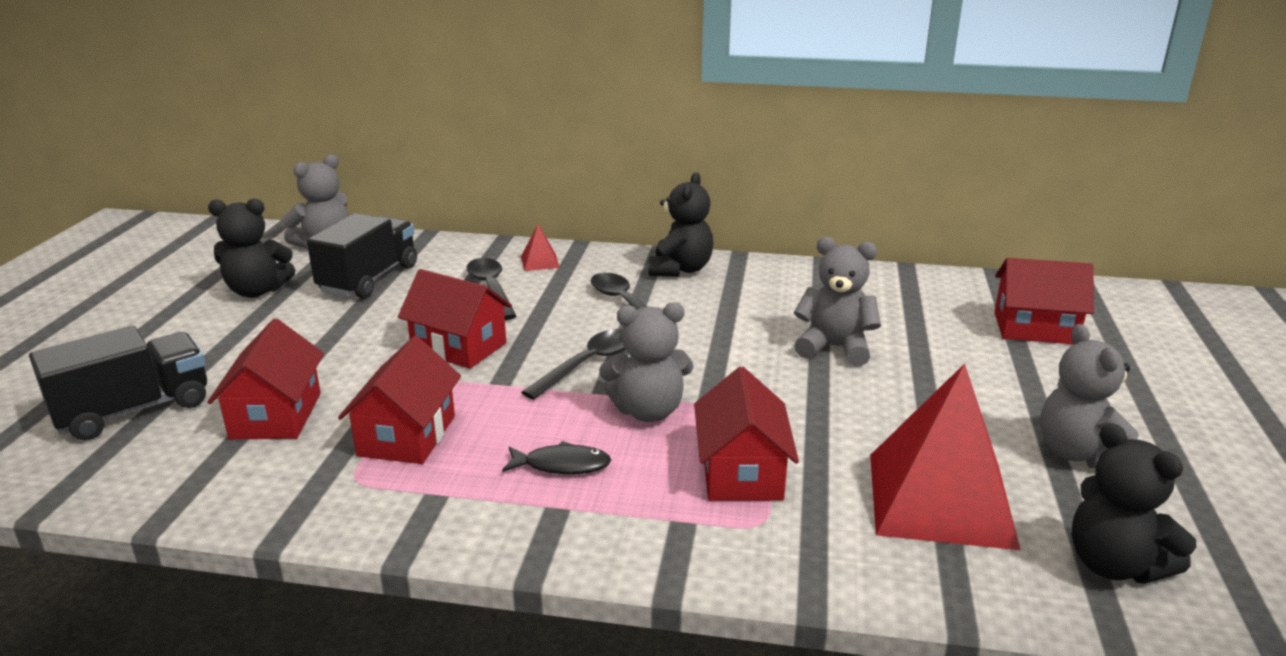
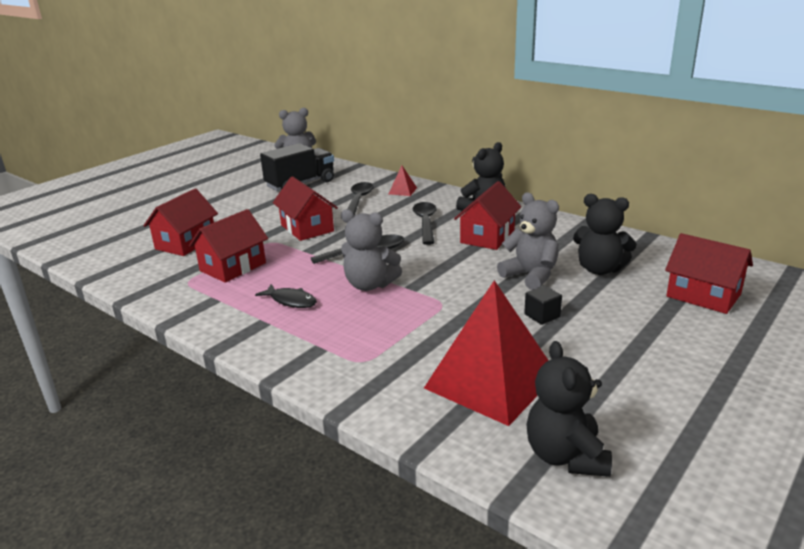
camera: 30 degrees right, 0 degrees up
black truck [29,326,207,440] -> none
black teddy bear [208,198,295,298] -> black teddy bear moved to [573,194,637,275]
red house [694,367,799,501] -> red house moved to [454,181,521,250]
grey teddy bear [1040,324,1139,468] -> none
none -> black cube [524,285,562,325]

